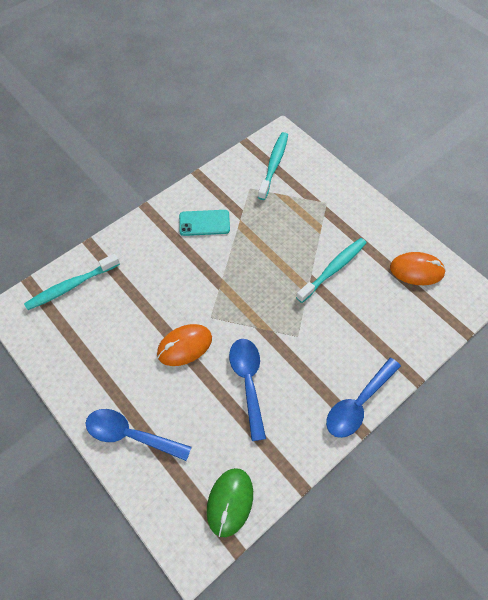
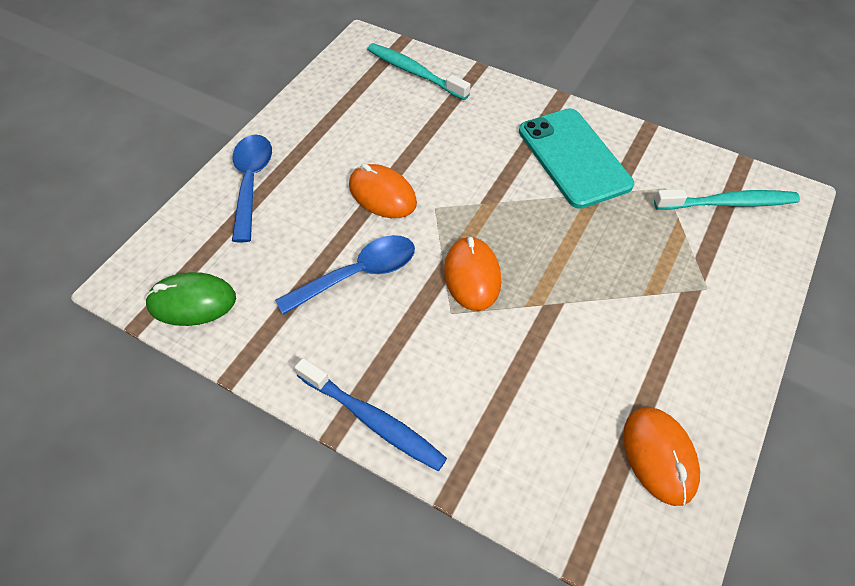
camera: 70 degrees right, 5 degrees down
turquoise phone [179,210,230,236] -> turquoise phone [519,108,634,209], size x1.67
turquoise toothbrush [296,238,366,303] -> none
blue spoon [326,358,401,438] -> blue toothbrush [295,358,447,471]
none -> orange mouse [444,236,501,311]

